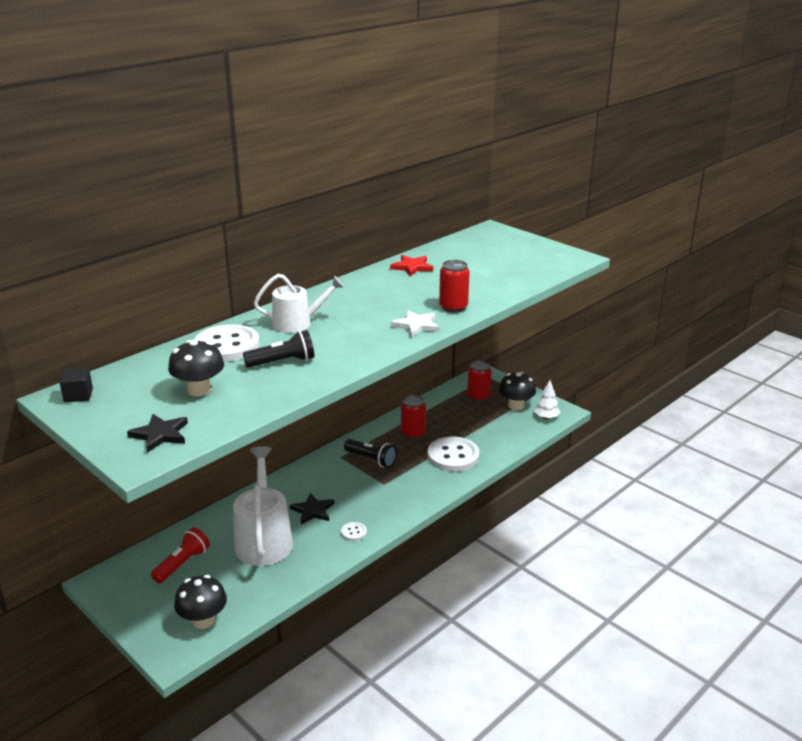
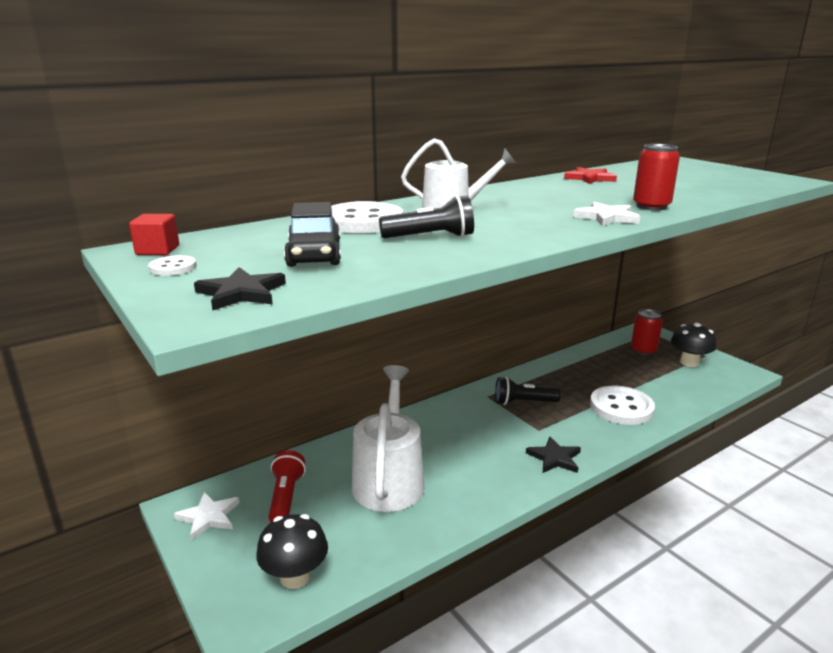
camera: 10 degrees right, 5 degrees down
black cube [60,368,93,402] -> red cube [129,214,179,255]
red flashlight [151,528,210,583] -> red flashlight turned 45 degrees counterclockwise [269,450,306,522]
black mushroom [168,340,224,396] -> black car [284,202,341,267]
black star [290,493,334,524] -> black star moved to [526,436,581,473]
white button [341,522,367,541] -> white button moved to [148,255,197,276]
black flashlight [344,439,397,468] -> black flashlight turned 135 degrees clockwise [495,377,561,405]
red can [401,395,426,439] -> none
white tree [534,380,560,419] -> none
none -> white star [174,492,239,540]

